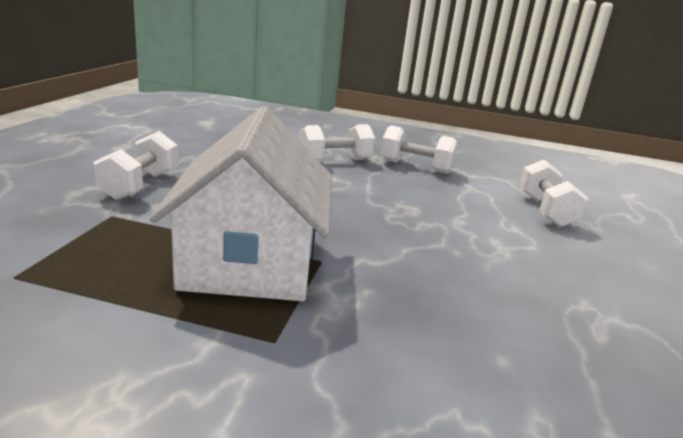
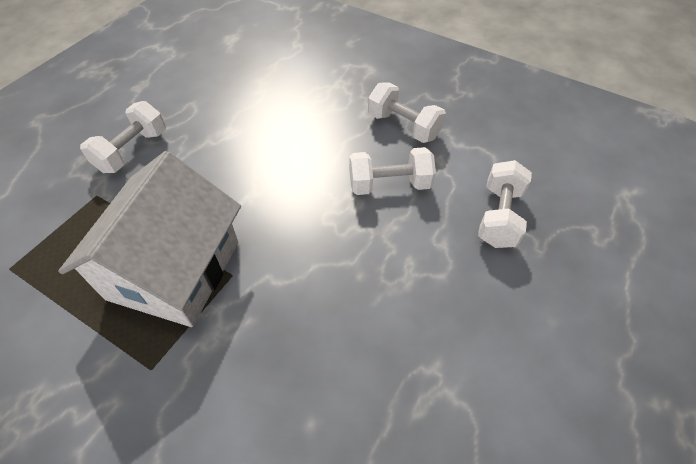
camera: 20 degrees right, 30 degrees up
white dumbbell [298,124,376,160] -> white dumbbell moved to [349,147,436,195]

